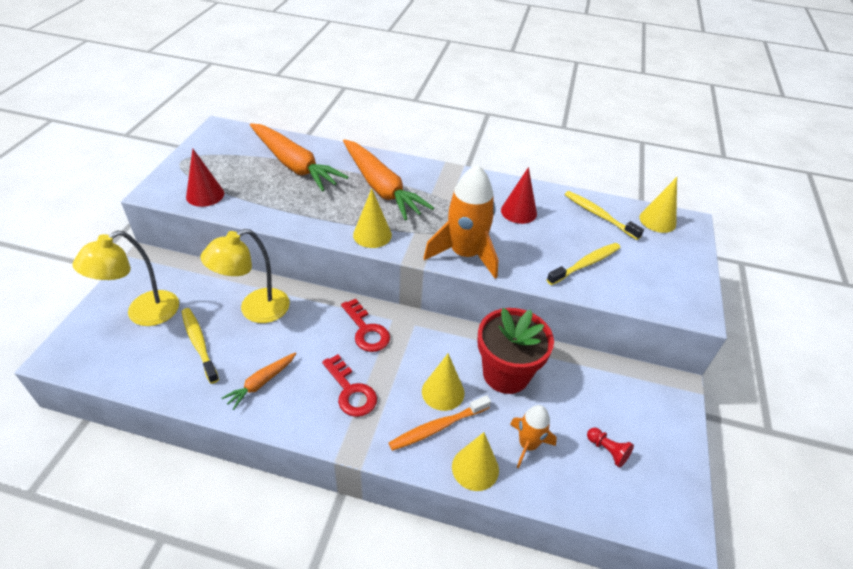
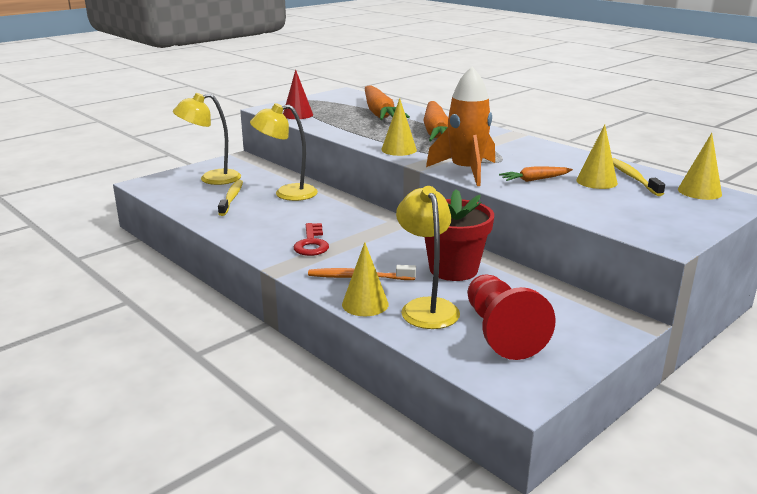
camera: 35 degrees right, 20 degrees down
orange carrot [222,352,296,410] -> orange carrot moved to [499,166,573,182]
red key [341,299,390,352] -> none
yellow cone [422,353,464,411] -> yellow cone moved to [576,124,618,189]
red cone [501,167,537,224] -> none
orange rocket [510,405,557,468] -> yellow lamp [396,186,460,329]
yellow toothbrush [546,243,621,285] -> none
red pawn [587,427,634,468] -> red pawn [468,274,556,360], size x2.38

